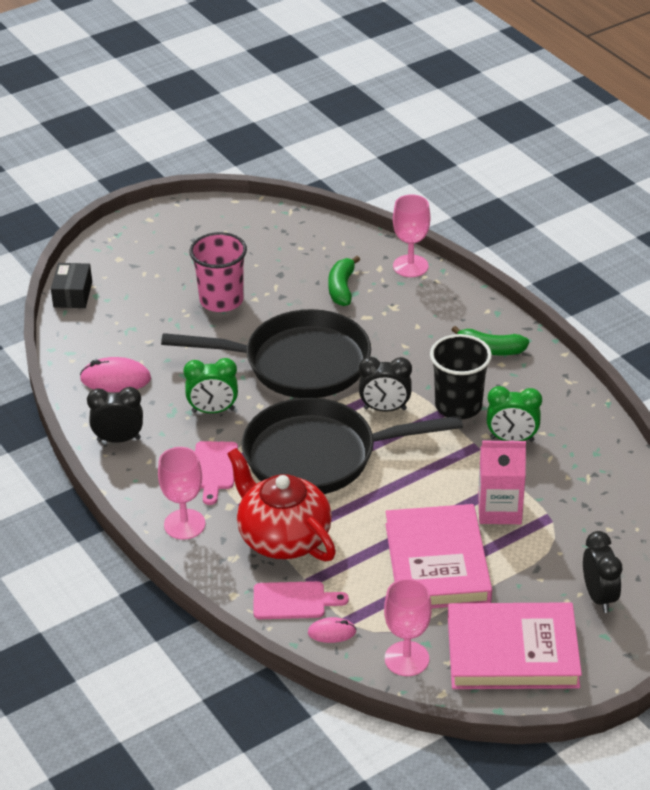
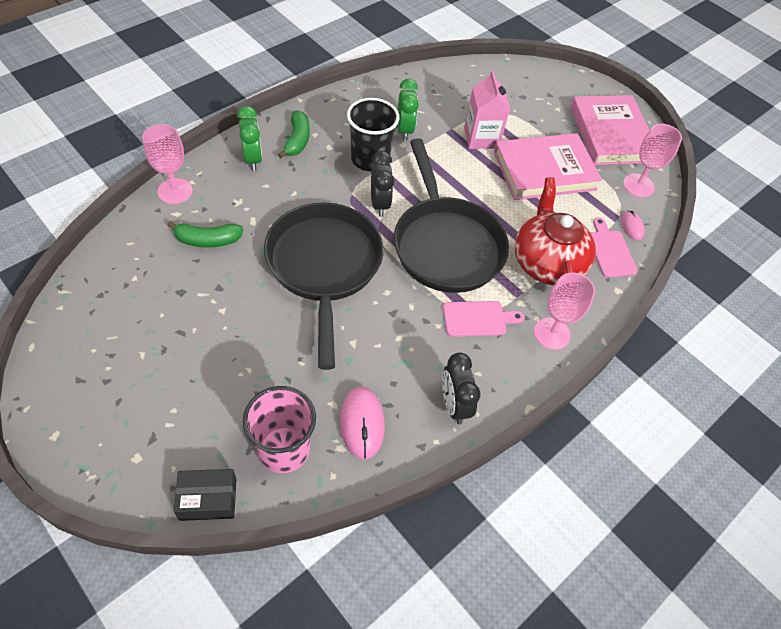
camera: 105 degrees left, 15 degrees up
green clock [184,358,238,413] -> green clock moved to [237,106,262,171]
pink cup [189,232,247,312] -> pink cup moved to [243,386,316,473]
red teapot [227,448,336,561] -> red teapot turned 135 degrees clockwise [515,177,596,285]
black clock [583,531,622,613] -> none

